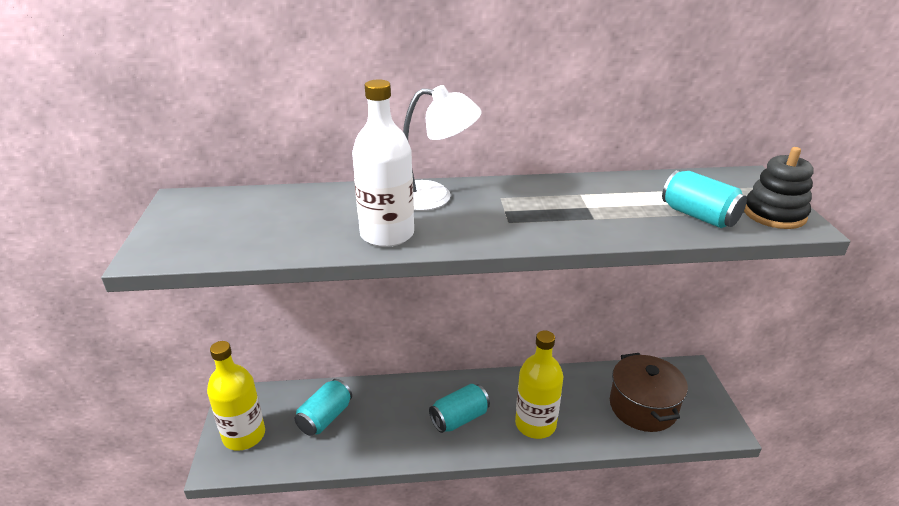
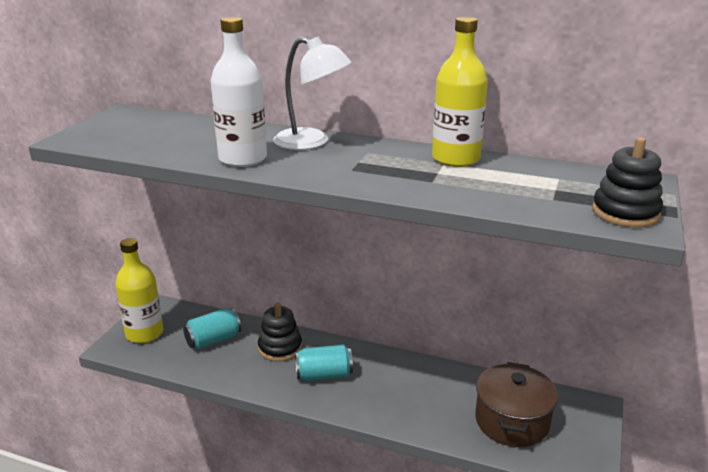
camera: 25 degrees right, 5 degrees down
yellow bottle [515,331,563,439] -> yellow bottle moved to [432,17,488,167]
turquoise can [662,170,747,228] -> none
none -> black stacking toy [258,303,302,362]

